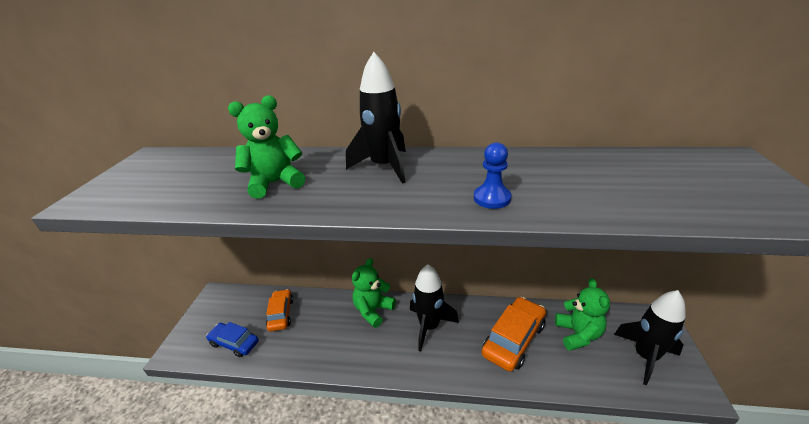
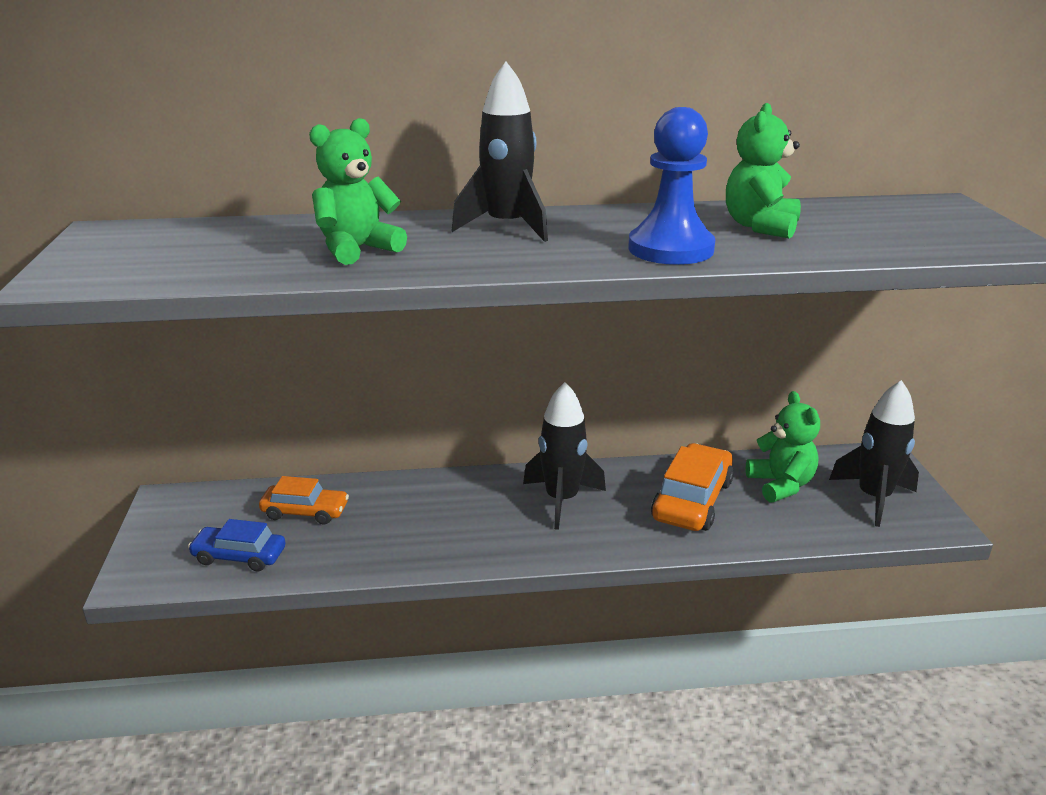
camera: 15 degrees left, 5 degrees down
orange car [266,289,293,331] -> orange car turned 120 degrees clockwise [259,476,349,525]
green teddy bear [352,258,396,328] -> green teddy bear moved to [726,103,801,239]
blue pawn [474,142,512,209] -> blue pawn [628,107,715,265], size x1.78

